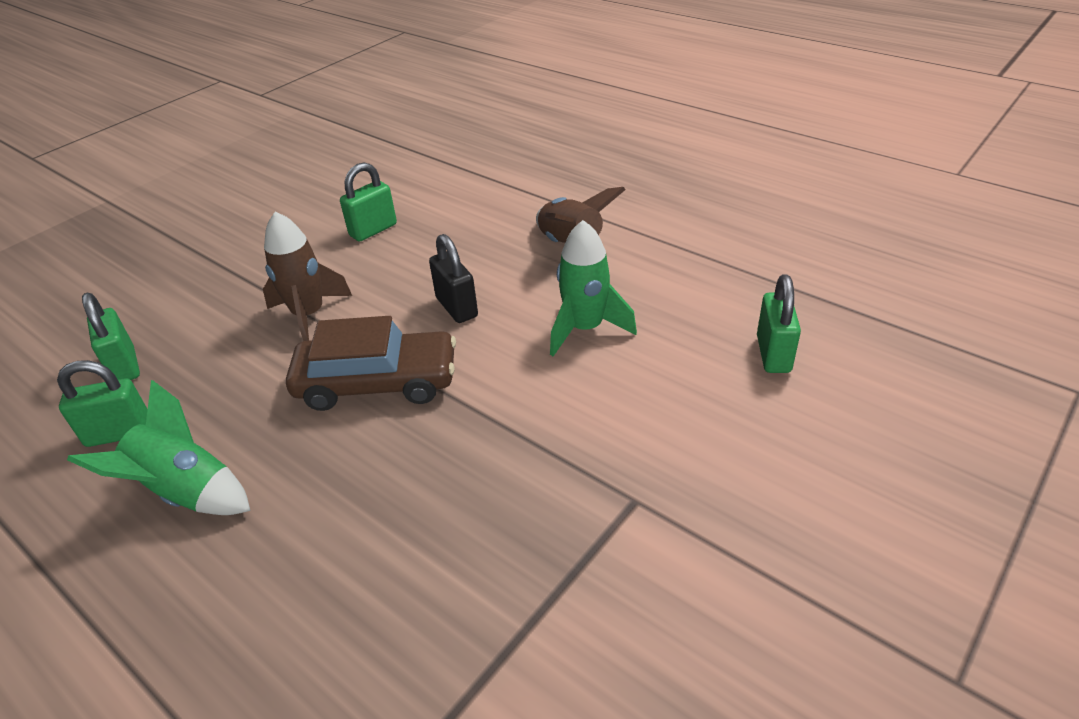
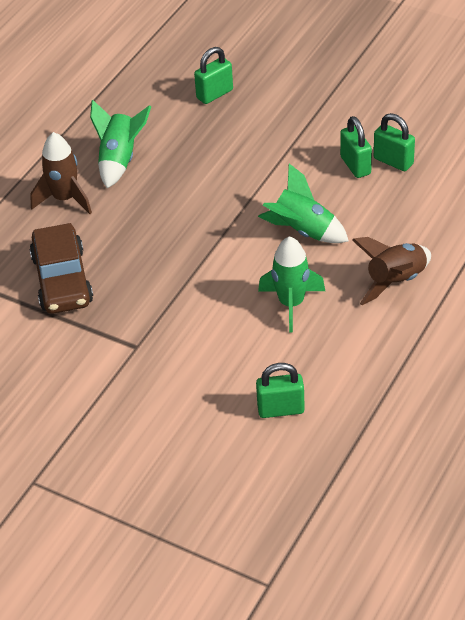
camera: 80 degrees right, 5 degrees up
green padlock [57,360,148,447] -> green padlock moved to [340,116,372,178]
brown rocket [263,212,352,341] -> brown rocket moved to [30,132,92,214]
brown car [286,316,456,411] -> brown car moved to [30,223,93,314]
black padlock [429,234,478,323] -> green rocket [258,164,349,243]

